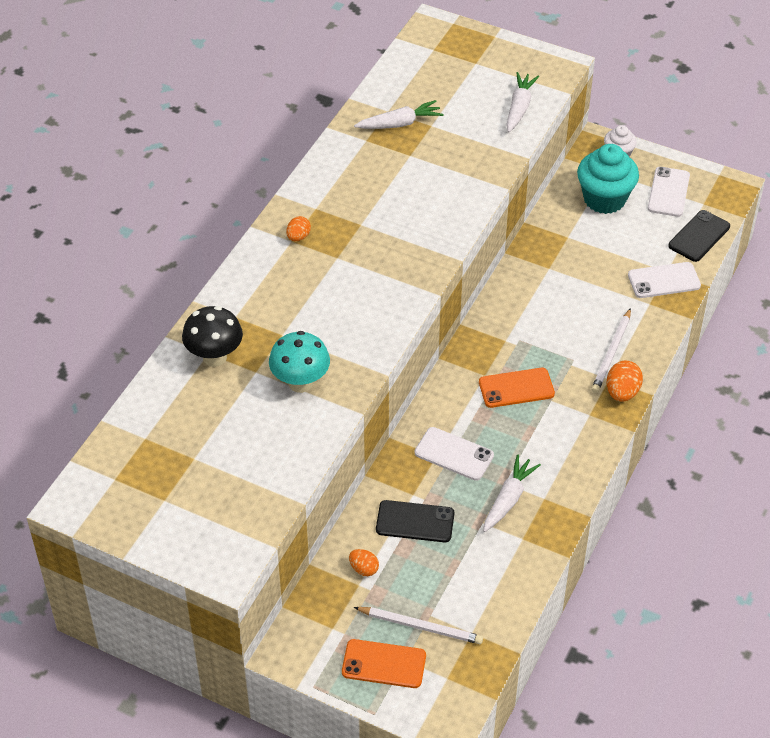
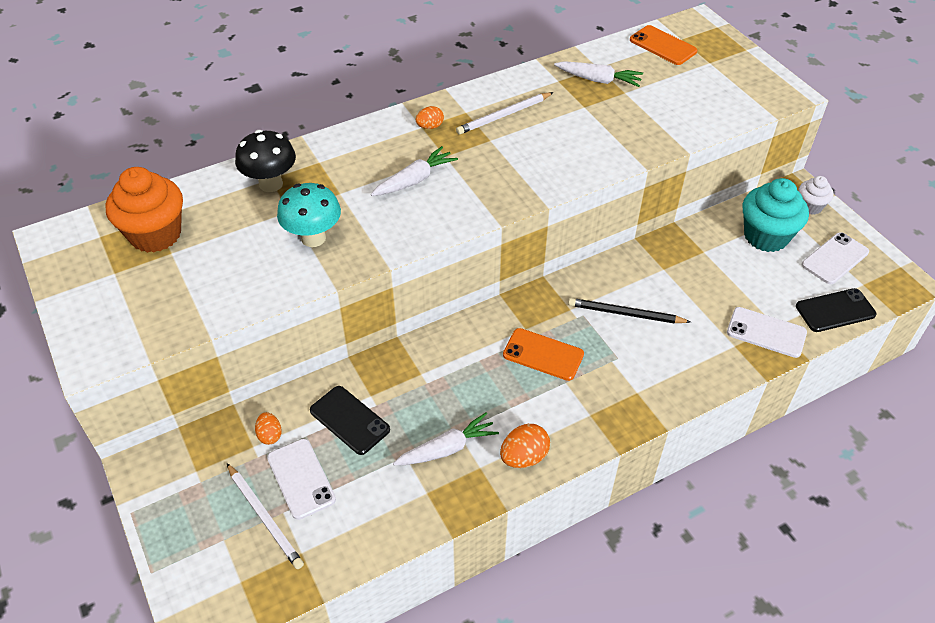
camera: 35 degrees right, 0 degrees up
orange phone [342,639,426,688] -> orange phone moved to [630,25,697,65]
white phone [415,427,494,481] -> white phone moved to [267,439,336,520]
white carrot [506,72,539,132] -> white carrot moved to [371,146,458,196]
white pencil [591,308,631,393] -> white pencil moved to [456,92,554,135]
orange egg [606,360,643,402] -> orange egg moved to [500,424,550,468]
none -> orange cupcake [105,167,183,253]
none -> black pencil [568,298,691,323]

